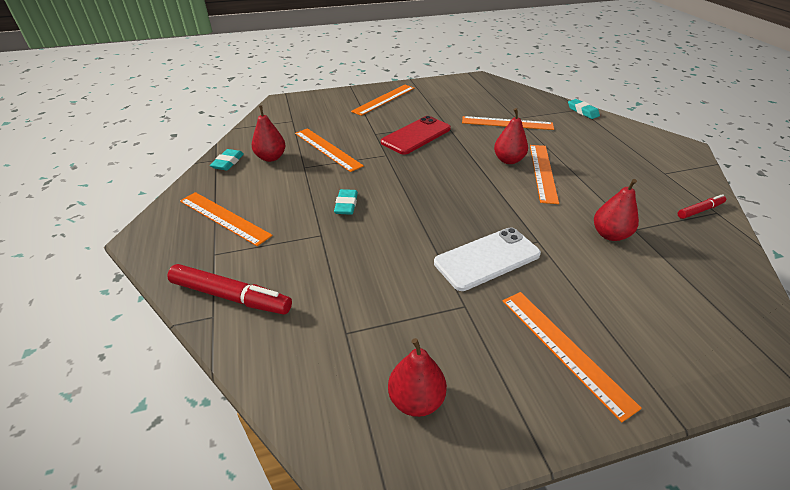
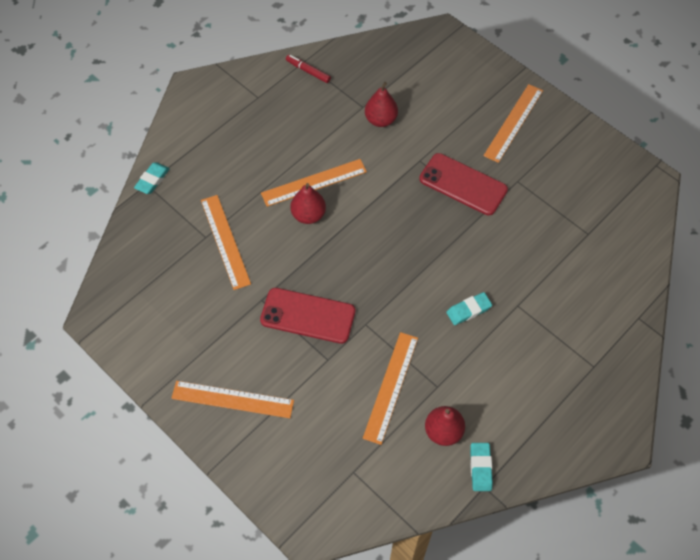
camera: 120 degrees left, 20 degrees up
red marker [167,264,292,315] -> none
orange ruler [180,192,272,246] -> none
turquoise eraser [210,149,244,171] -> turquoise eraser turned 75 degrees counterclockwise [470,443,493,491]
red pear [388,338,447,417] -> none
white phone [434,227,541,291] -> red phone [419,153,508,215]

